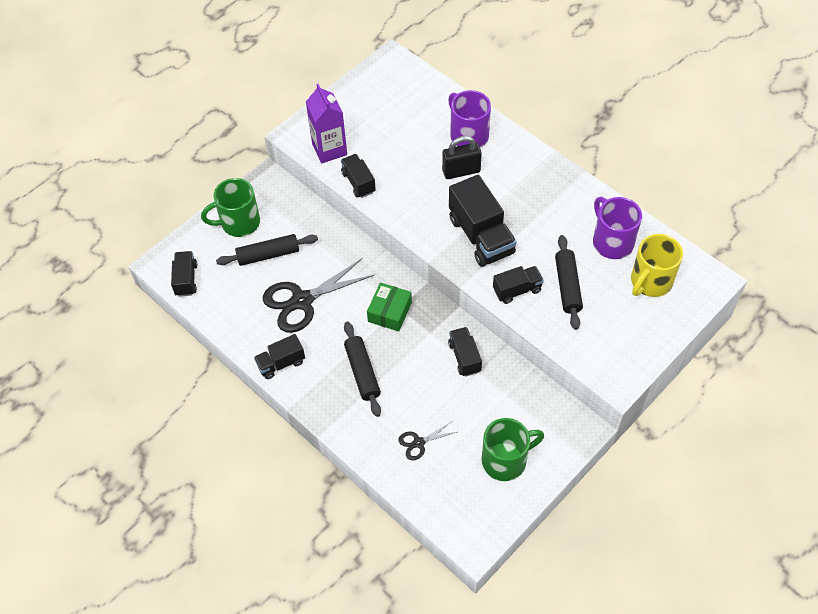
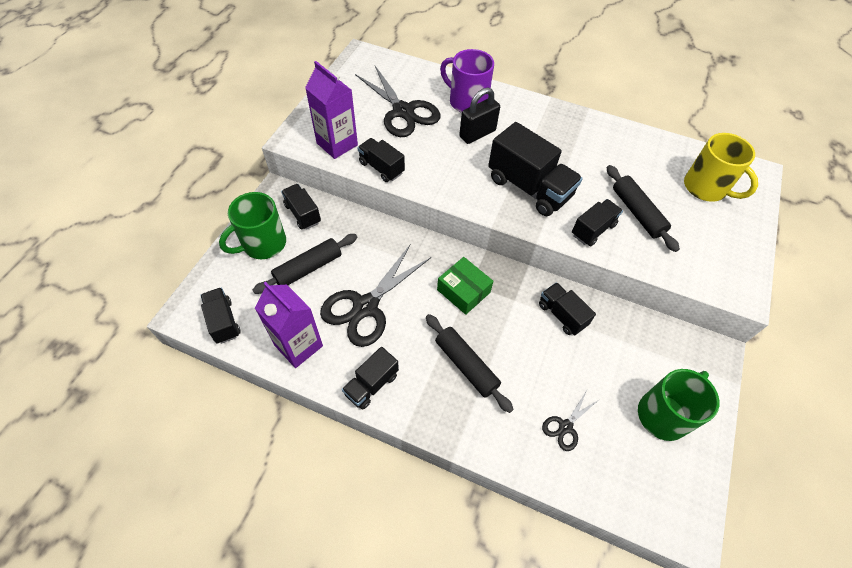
camera: 25 degrees left, 0 degrees up
green box [367,283,412,331] -> green box turned 45 degrees counterclockwise [437,257,493,315]
purple mug [593,197,642,259] -> none
yellow mug [631,234,683,297] -> yellow mug turned 60 degrees counterclockwise [684,133,758,202]
none -> purple carton [255,282,323,368]
none -> black truck [281,184,321,230]
none -> black scissors [355,66,441,137]

